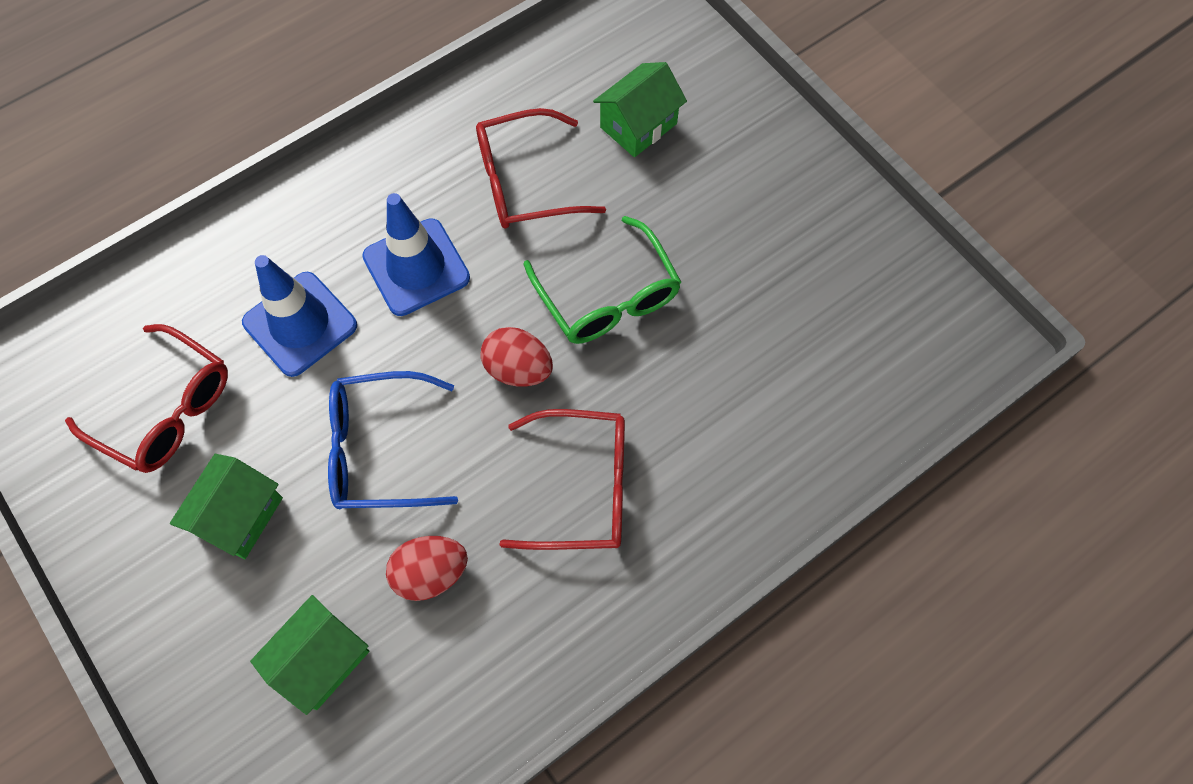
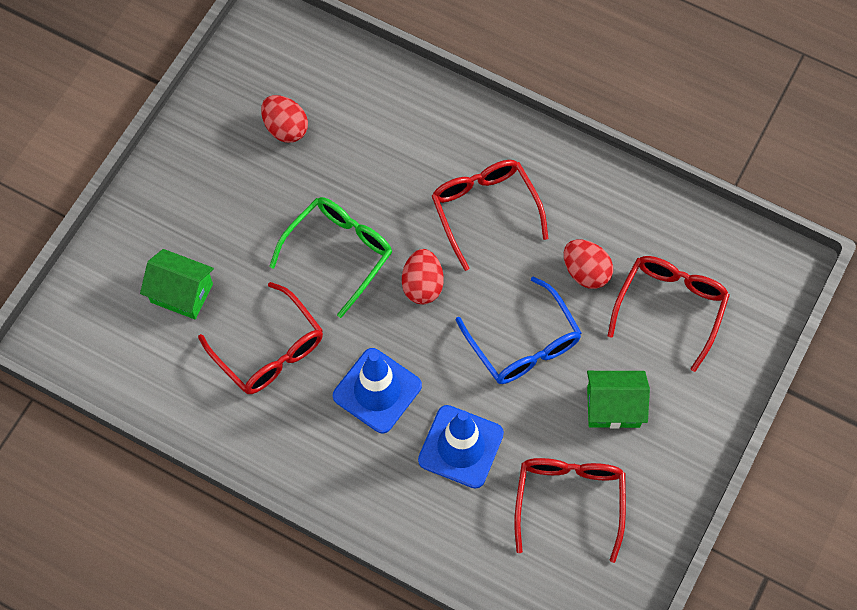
camera: 115 degrees left, 0 degrees up
green house [250,595,369,715] -> red glasses [608,256,730,372]
none -> red egg [261,95,308,143]

